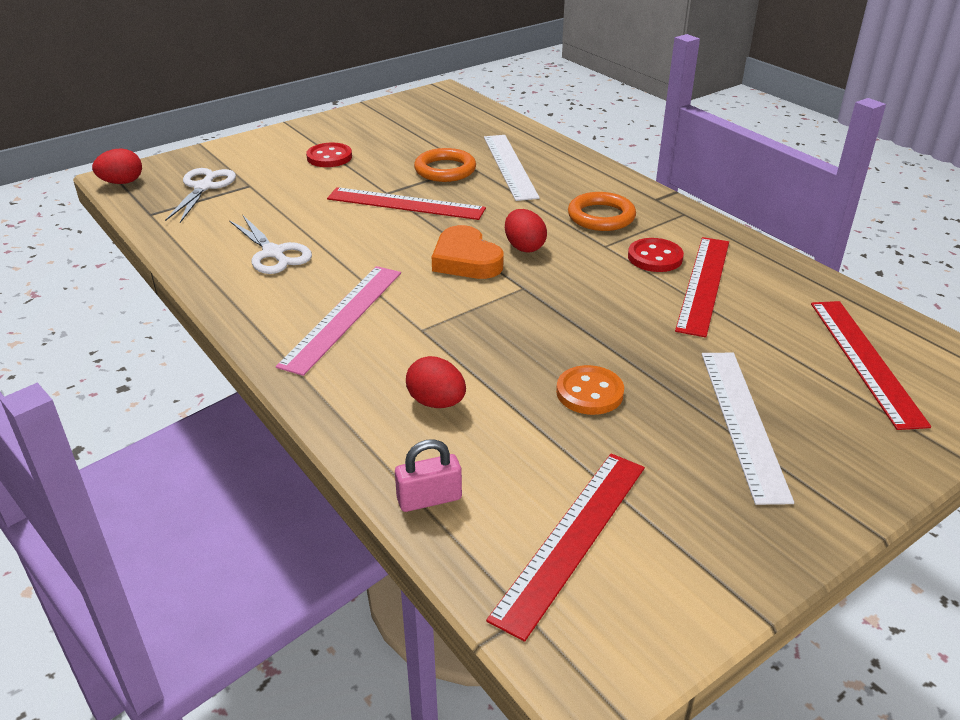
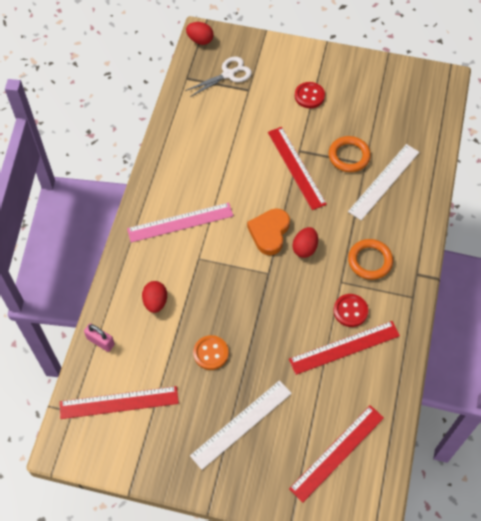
camera: 50 degrees right, 25 degrees up
white scissors [229,215,312,274] -> none

